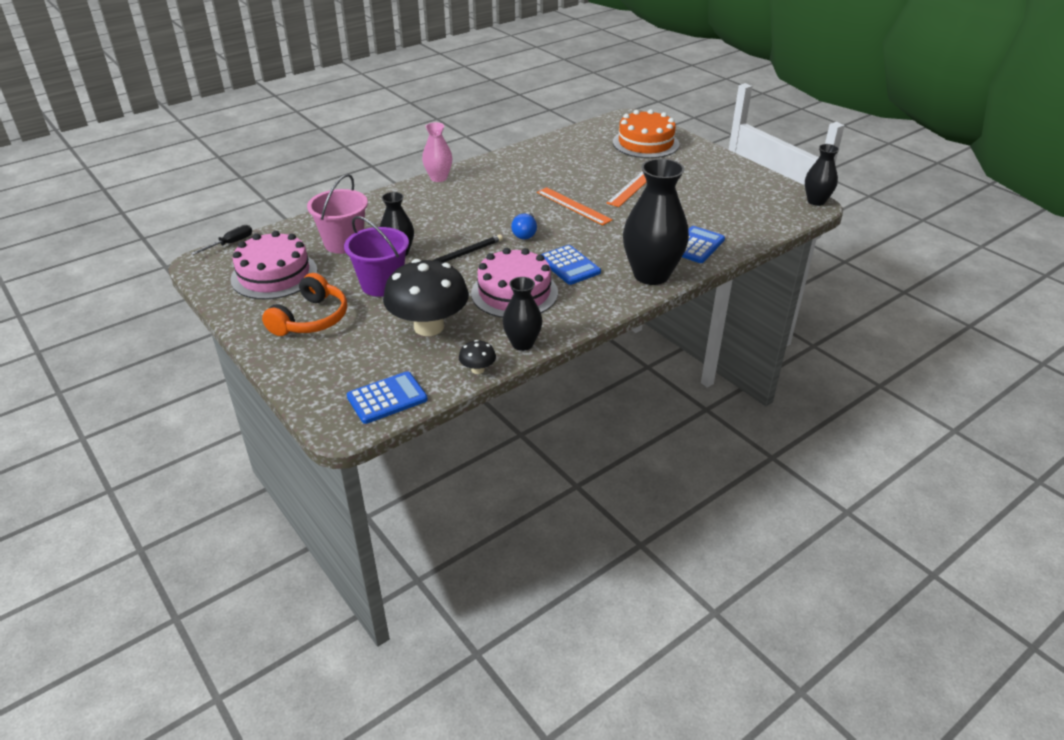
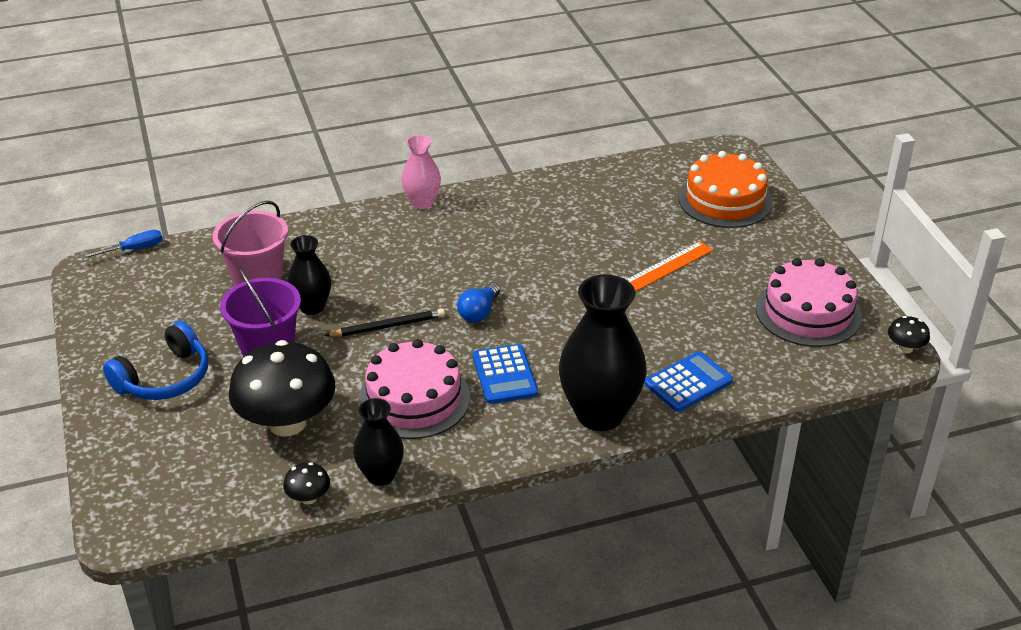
camera: 20 degrees right, 0 degrees up
black screwdriver [191,225,252,255] -> blue screwdriver [81,230,162,259]
pink cake [230,231,318,299] -> pink cake moved to [756,258,862,347]
orange headphones [262,273,347,336] -> blue headphones [103,321,208,400]
blue calculator [347,371,428,424] -> none
orange ruler [537,187,613,225] -> none
black vase [805,144,839,206] -> black mushroom [888,316,930,354]

